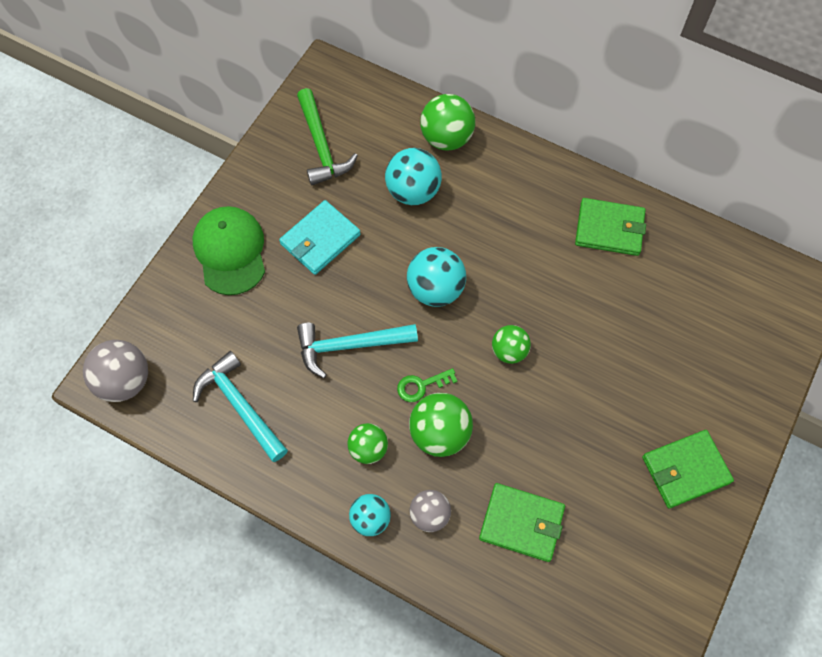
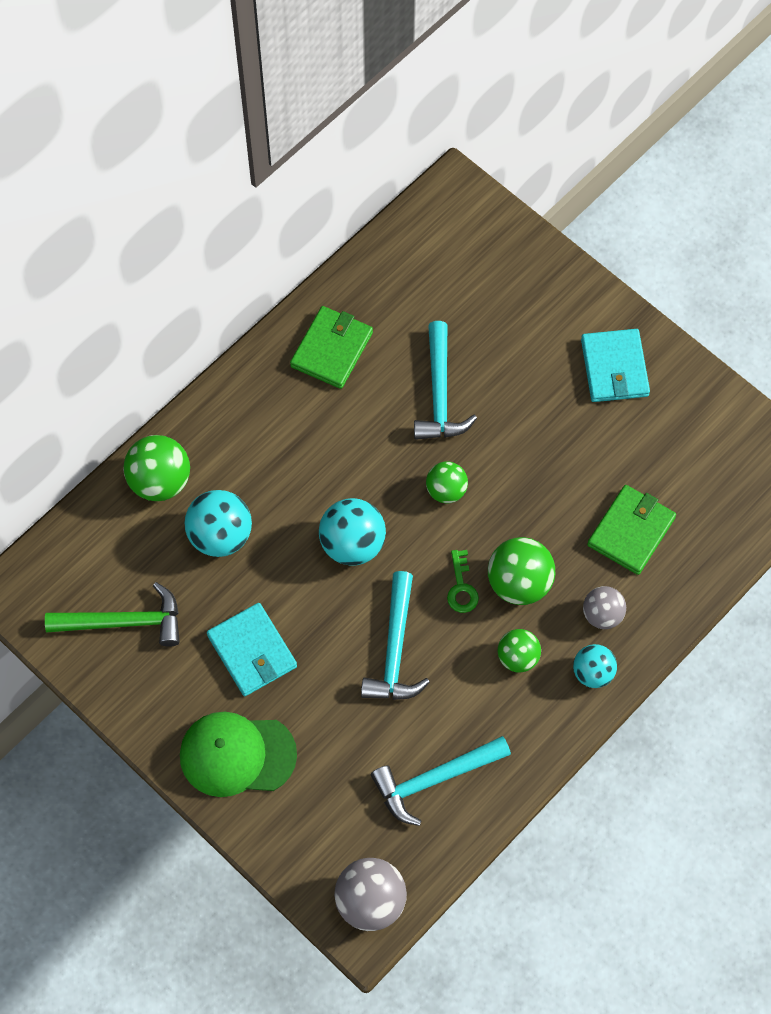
camera: 75 degrees left, 0 degrees up
green wallet [642,430,734,508] -> turquoise wallet [581,329,650,402]
none -> turquoise hammer [414,321,477,440]

